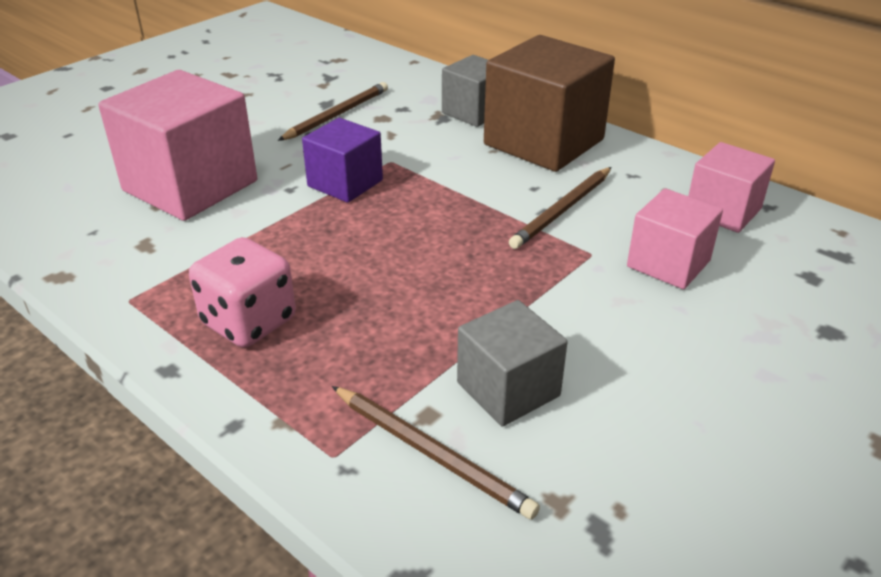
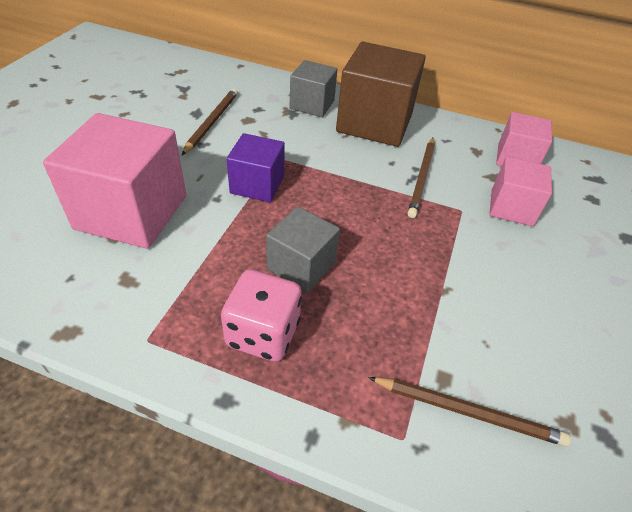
camera: 25 degrees left, 10 degrees up
grey cube [457,300,568,426] -> grey cube moved to [266,207,340,293]

